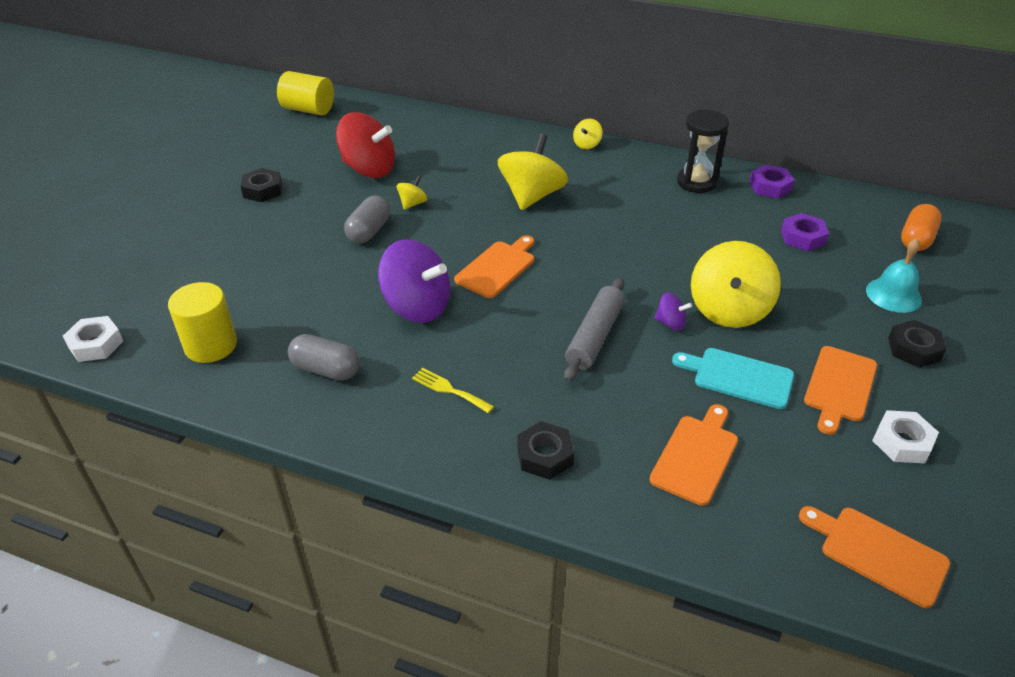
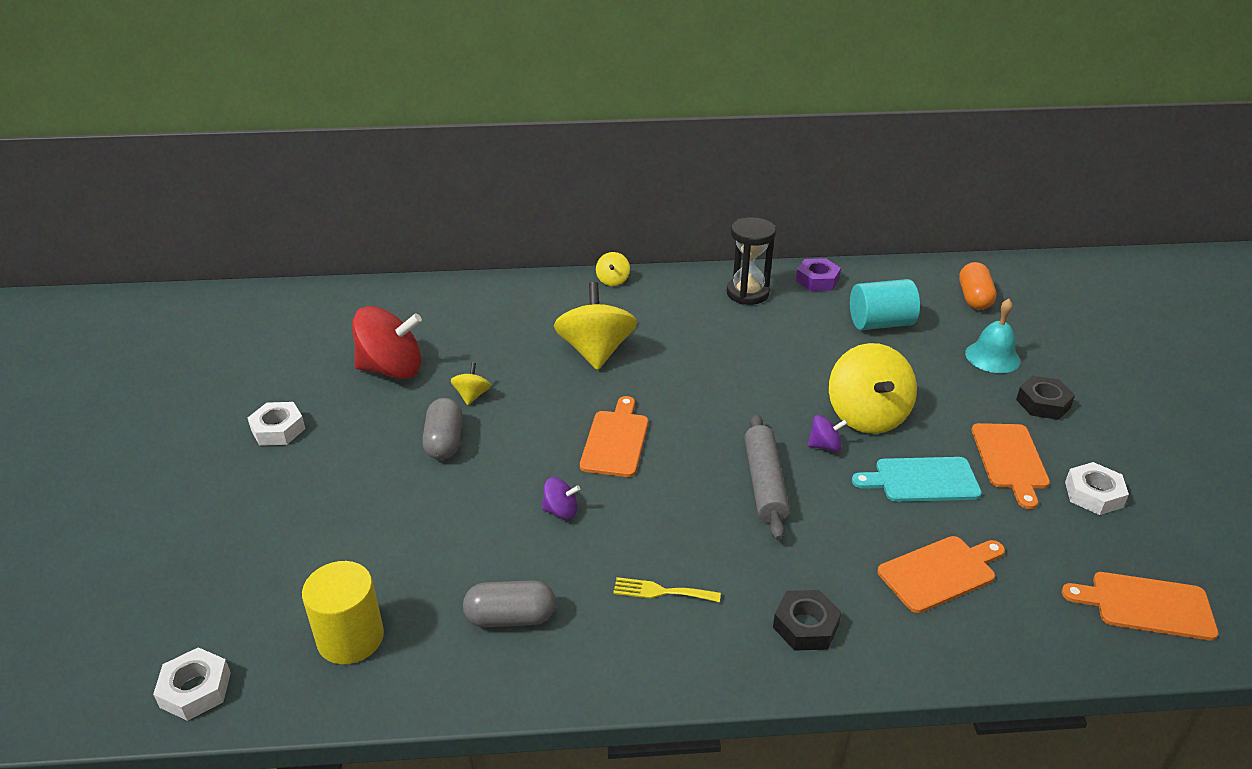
camera: 25 degrees left, 5 degrees down
black nut [241,168,282,202] -> white nut [248,402,305,446]
yellow cylinder [277,71,334,115] -> none
purple spinning top [378,239,450,323] -> purple spinning top [542,477,580,520], size x0.46
orange cutting board [649,404,738,506] -> orange cutting board turned 60 degrees clockwise [877,536,1005,613]
purple nut [781,213,829,251] -> turquoise cylinder [850,279,920,330]

